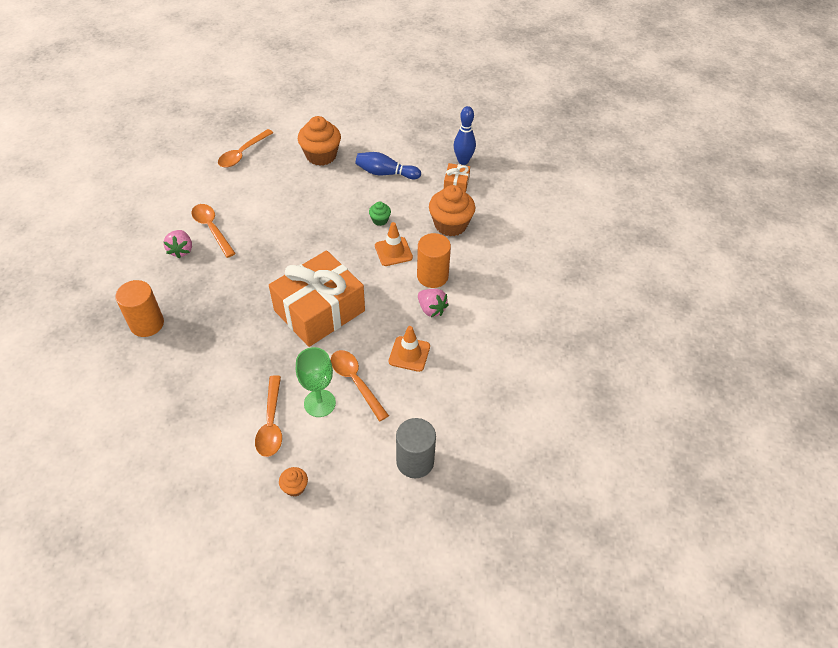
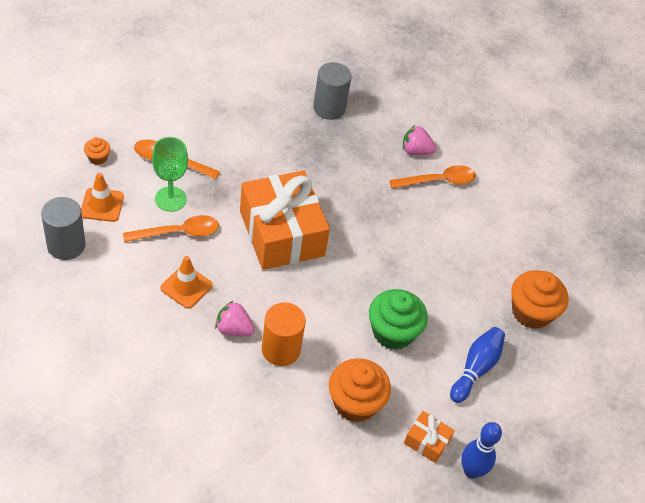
camera: 105 degrees right, 0 degrees up
orange cylinder [115,280,164,337] -> grey cylinder [313,62,352,120]
orange spoon [218,129,273,167] -> none
green cupcake [369,202,391,226] -> green cupcake [369,289,428,350], size x2.08
orange traffic cone [375,222,413,266] -> orange traffic cone moved to [81,173,124,222]
pink strawberry [418,289,449,317] -> pink strawberry turned 45 degrees clockwise [215,301,255,336]

